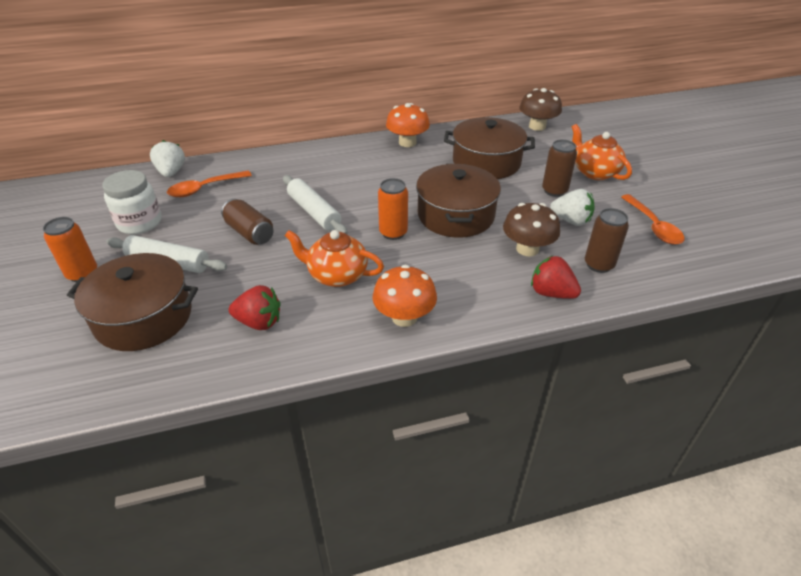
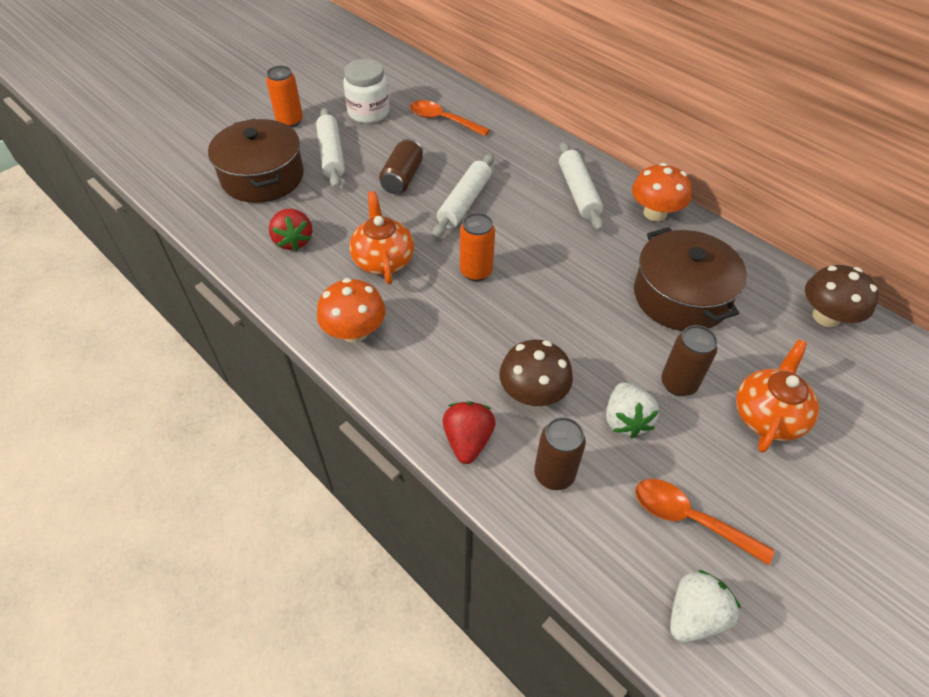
camera: 60 degrees right, 10 degrees up
white strawberry [150,140,185,177] -> white strawberry moved to [670,570,741,643]
brown pot [416,164,501,238] -> none
orange spoon [621,194,685,245] -> orange spoon turned 75 degrees clockwise [635,479,774,565]
none -> white rolling pin [559,142,604,231]

